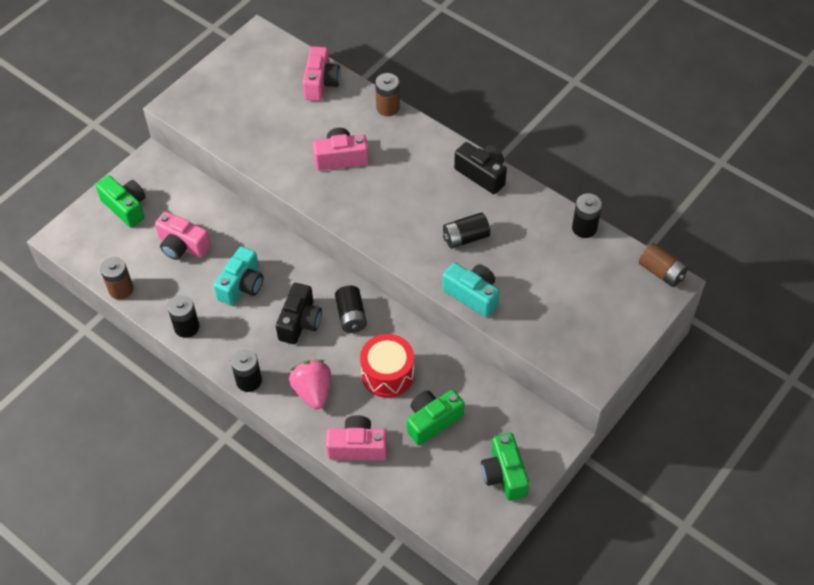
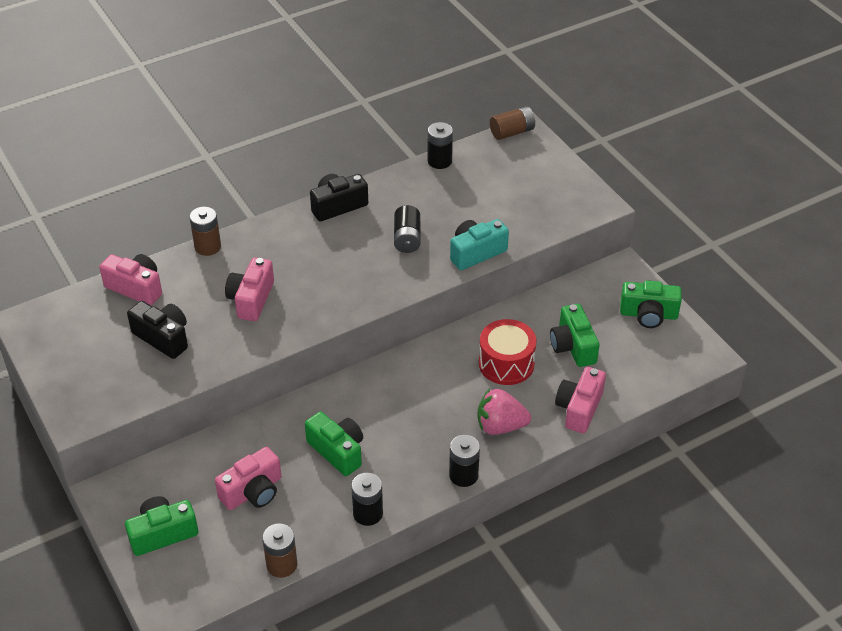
camera: 70 degrees left, 10 degrees down
turquoise camera [214,246,263,306] -> green camera [305,412,363,476]
black camera [276,283,322,344] -> black camera moved to [127,301,188,359]
black battery [335,285,367,333] -> none

